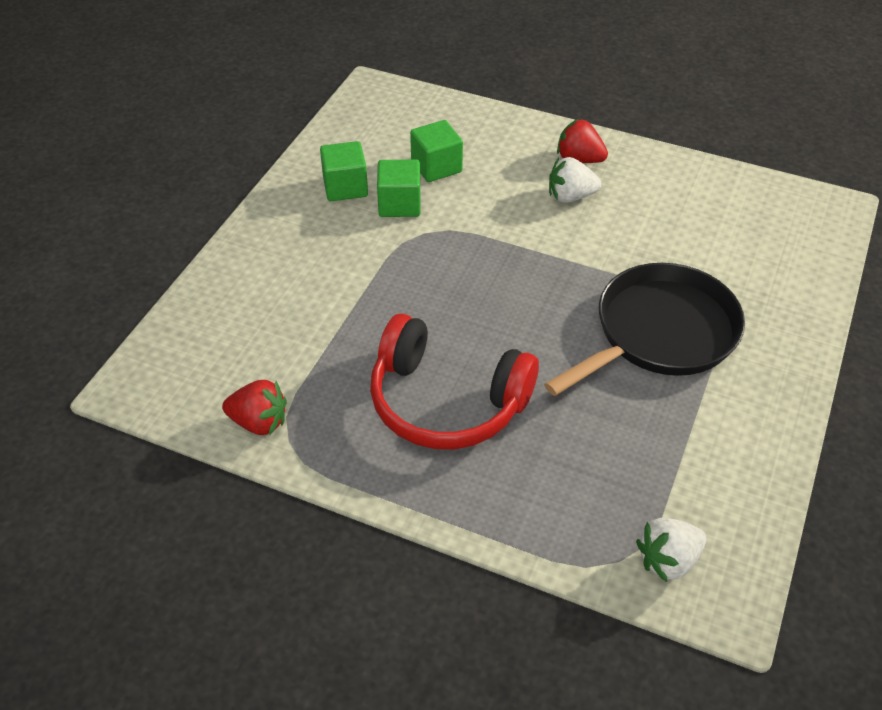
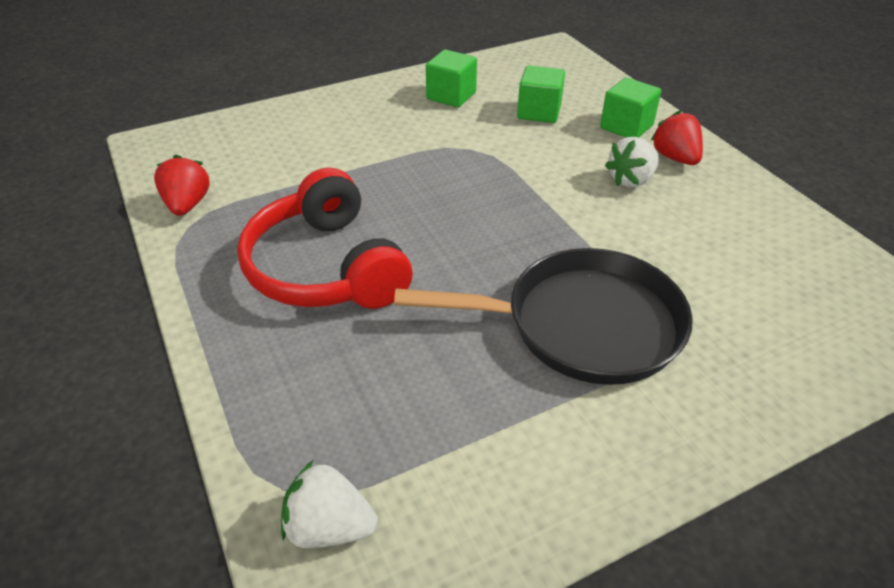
camera: 40 degrees right, 5 degrees down
red strawberry [222,380,287,435] -> red strawberry turned 150 degrees counterclockwise [154,154,210,216]
green cube [377,159,421,217] -> green cube moved to [600,77,661,138]
white strawberry [549,157,601,203] -> white strawberry turned 75 degrees counterclockwise [605,137,659,187]

